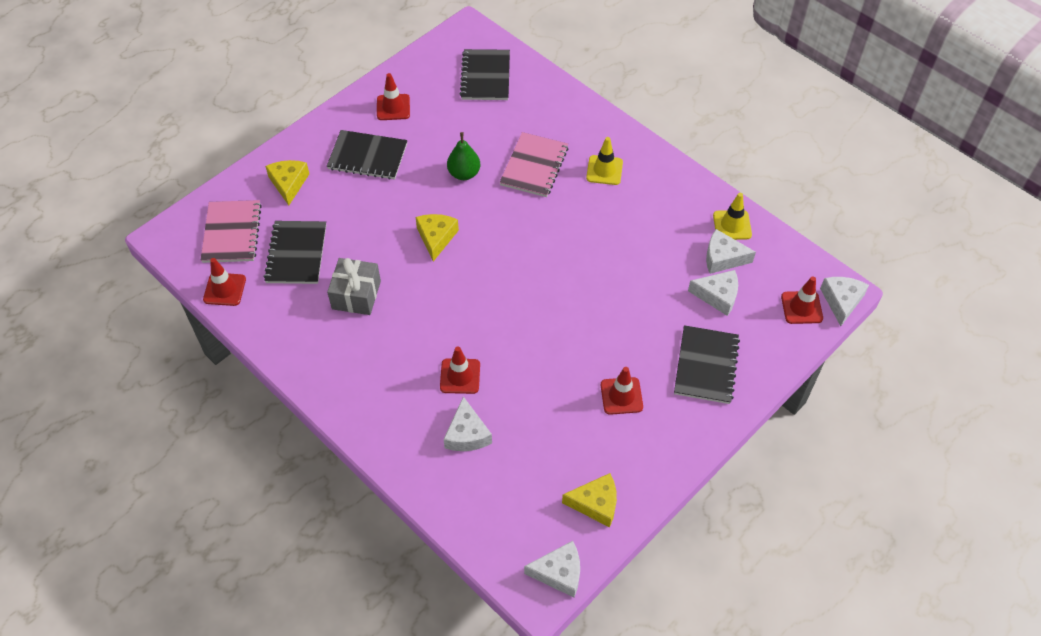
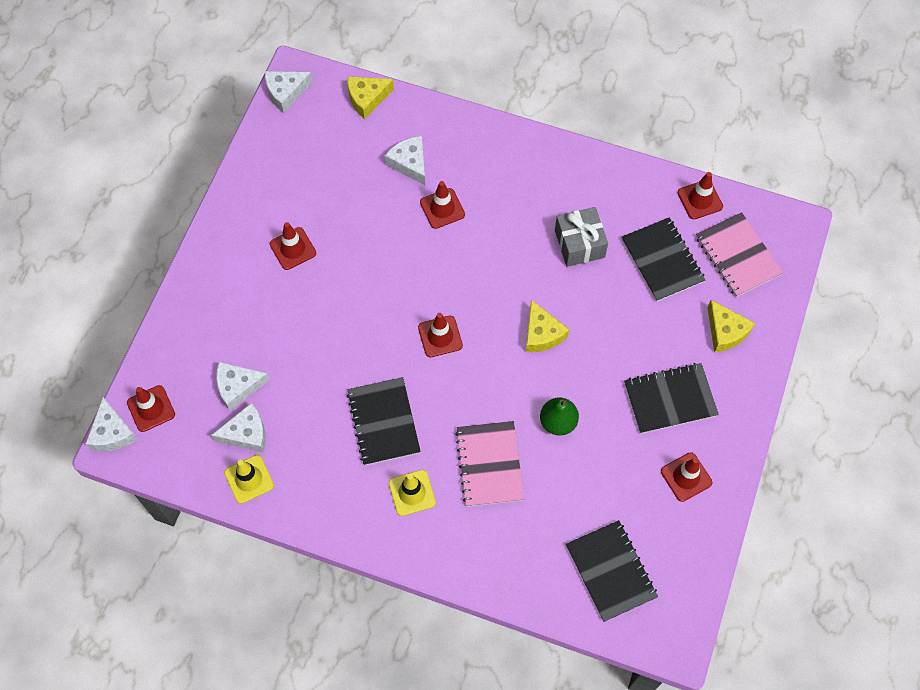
camera: 155 degrees right, 10 degrees up
yellow cheese [562,473,617,527] -> yellow cheese moved to [348,76,394,119]
black notebook [674,325,740,404] -> black notebook moved to [347,377,421,465]
none -> red traffic cone [418,313,463,357]

